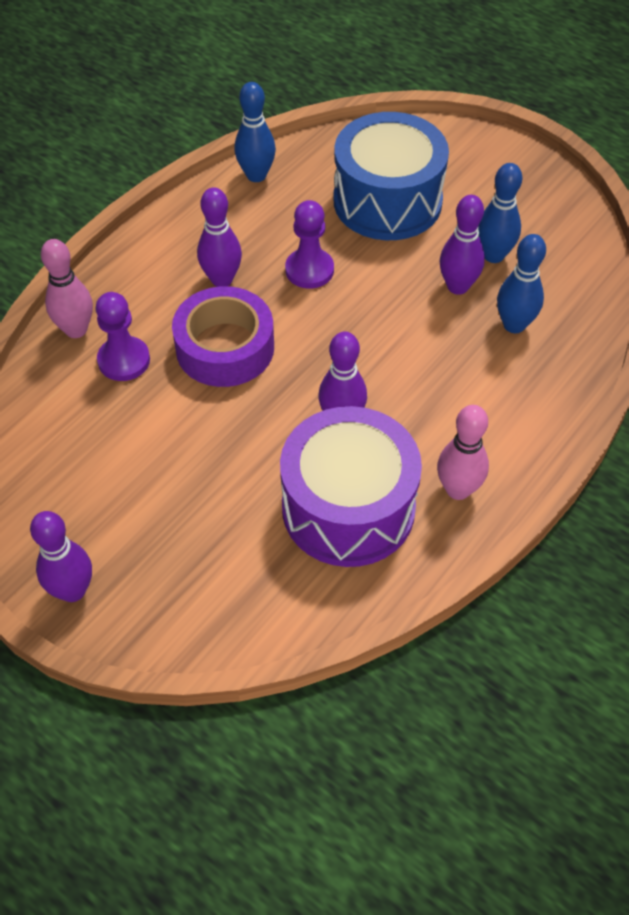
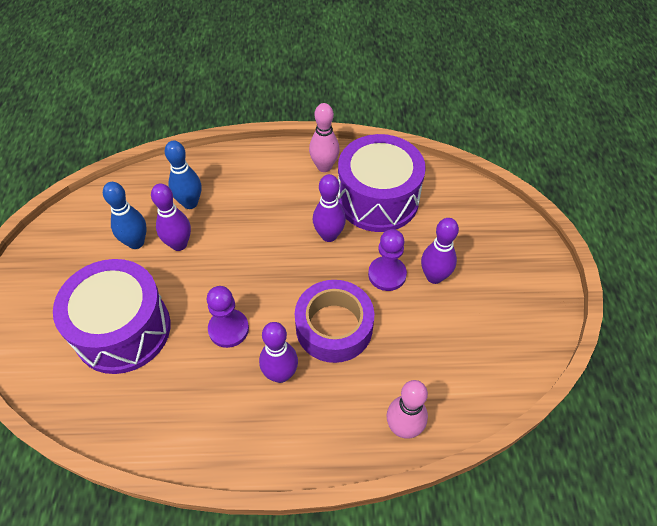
camera: 130 degrees left, 0 degrees up
purple bowling pin [30,511,92,602] -> purple bowling pin moved to [421,218,459,284]
purple pawn [96,292,150,381] -> purple pawn moved to [368,229,407,291]
blue bowling pin [234,82,276,182] -> none
blue drum [334,112,449,240] -> purple drum [53,259,171,374]

